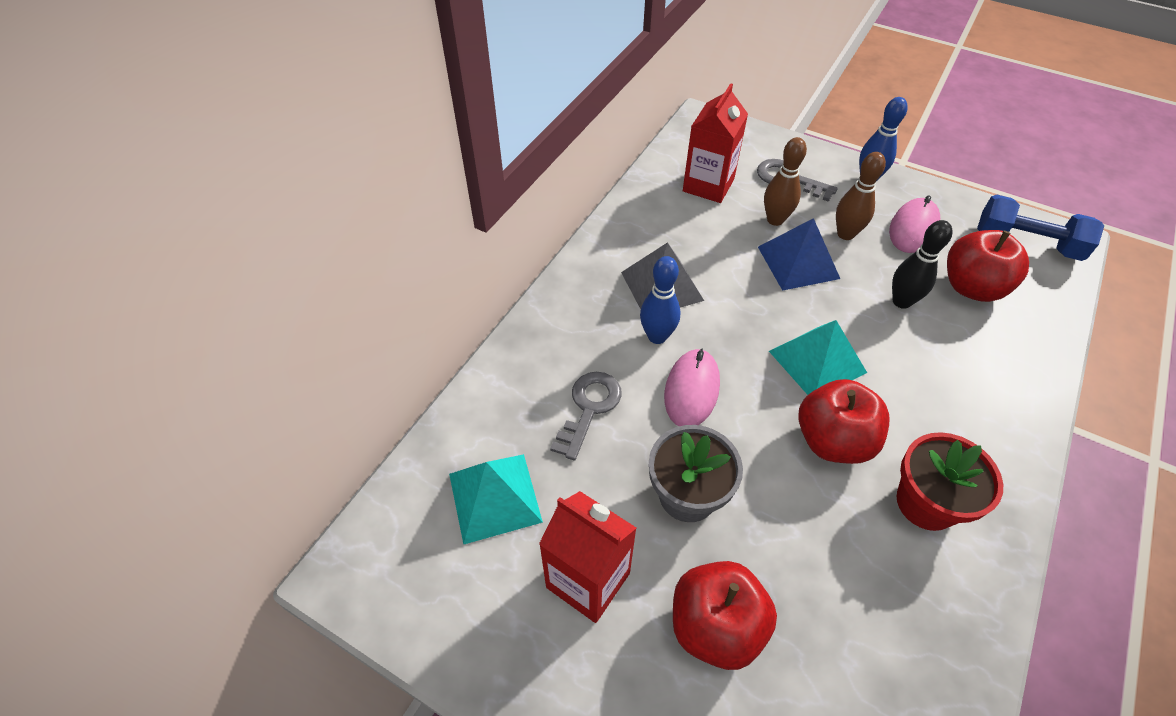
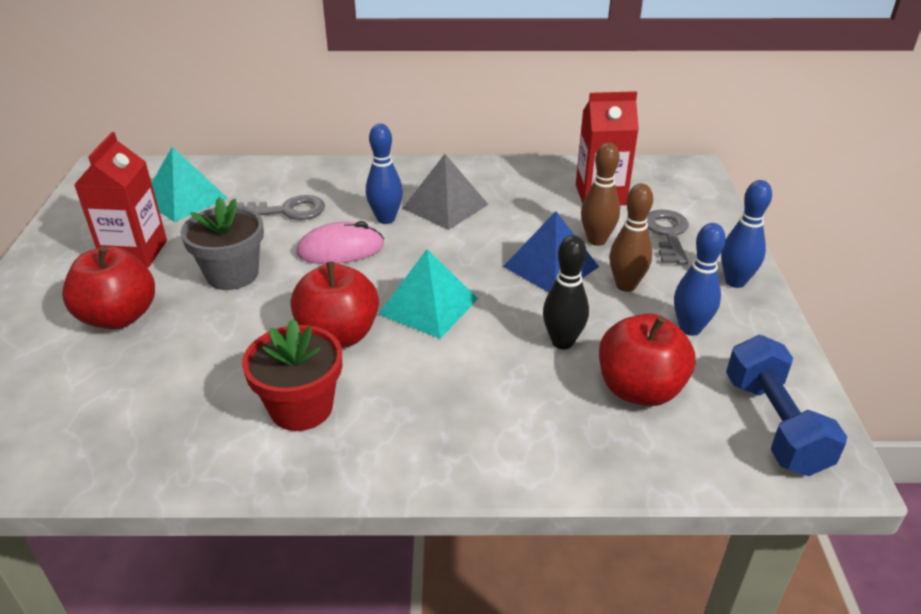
camera: 60 degrees right, 15 degrees down
pink mouse [889,195,940,253] -> blue bowling pin [674,223,726,336]

